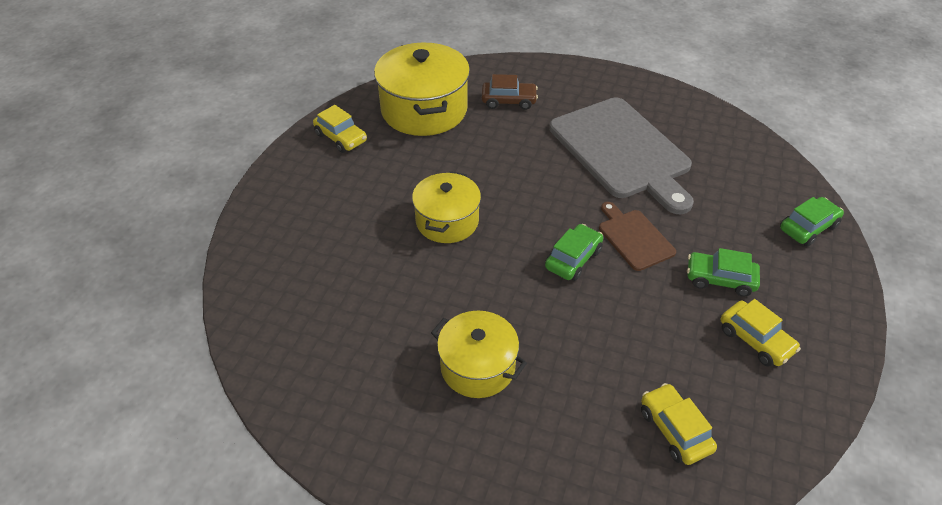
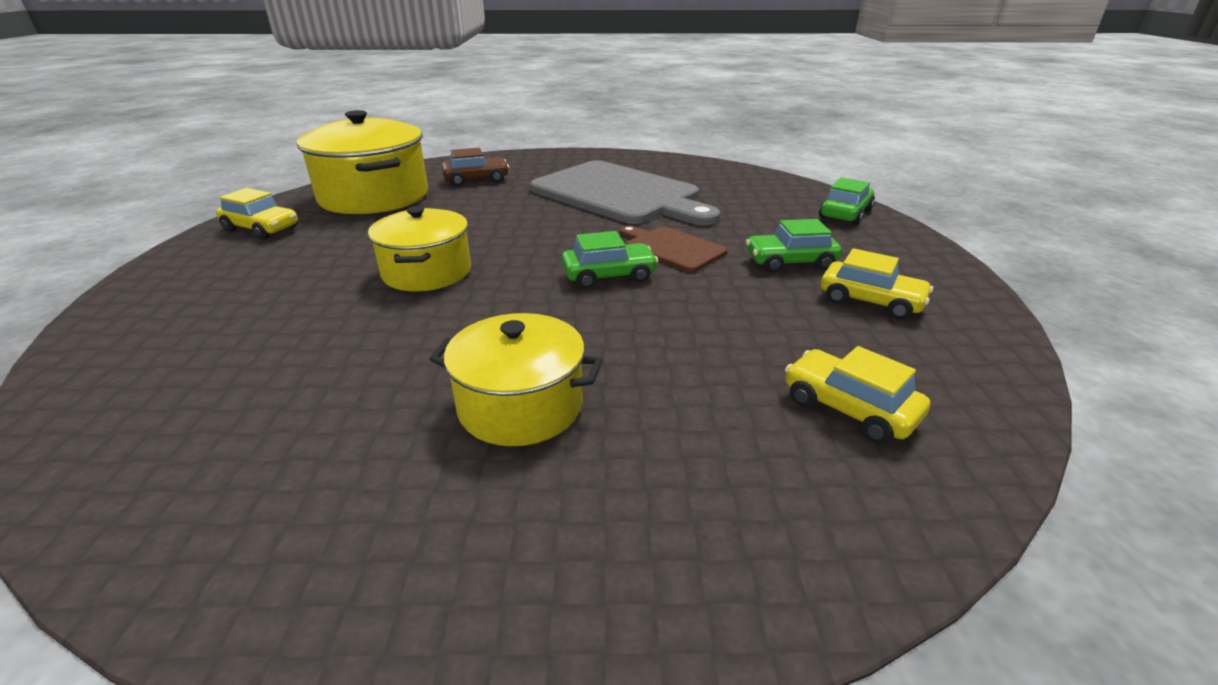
camera: 20 degrees left, 15 degrees down
green car [545,224,603,281] -> green car turned 60 degrees clockwise [561,231,658,289]

